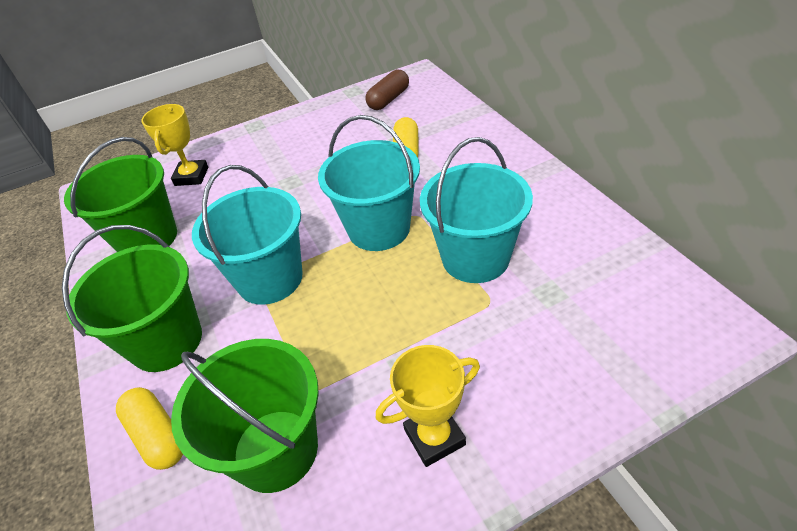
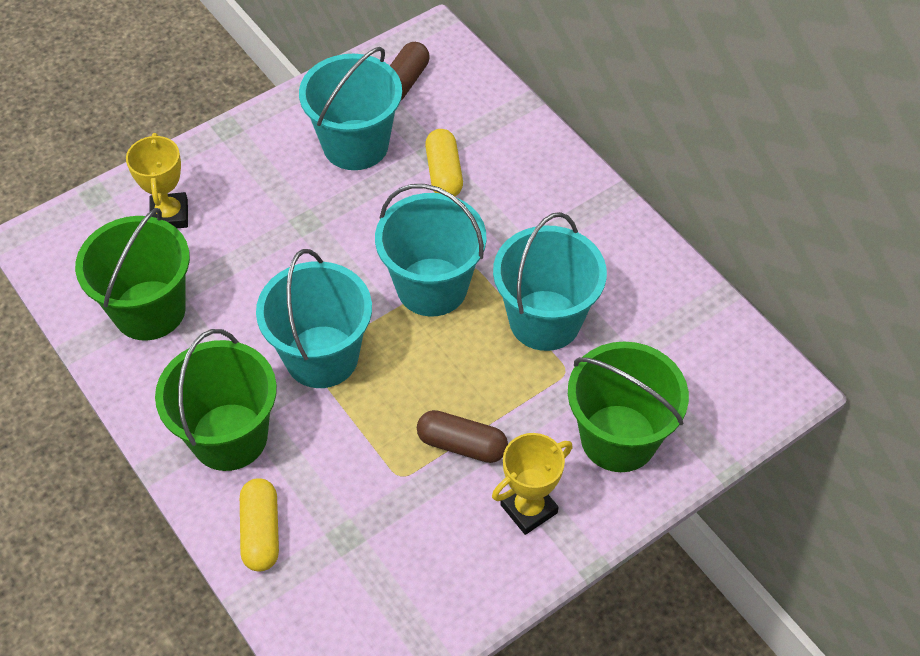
camera: 15 degrees left, 10 degrees up
yellow capsule [116,387,183,470] -> yellow capsule turned 45 degrees clockwise [240,478,279,572]
green bucket [171,339,319,493] -> green bucket moved to [568,341,689,472]
none -> turquoise bucket [299,47,402,170]
none -> brown capsule [417,410,508,463]

